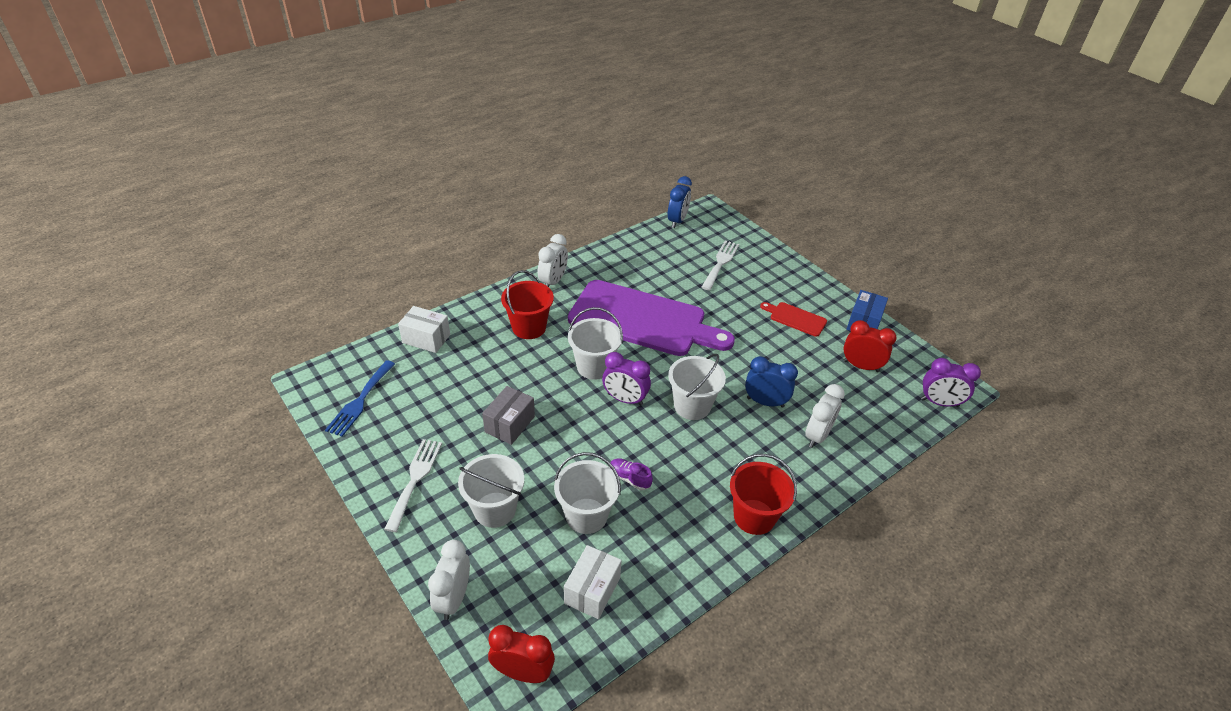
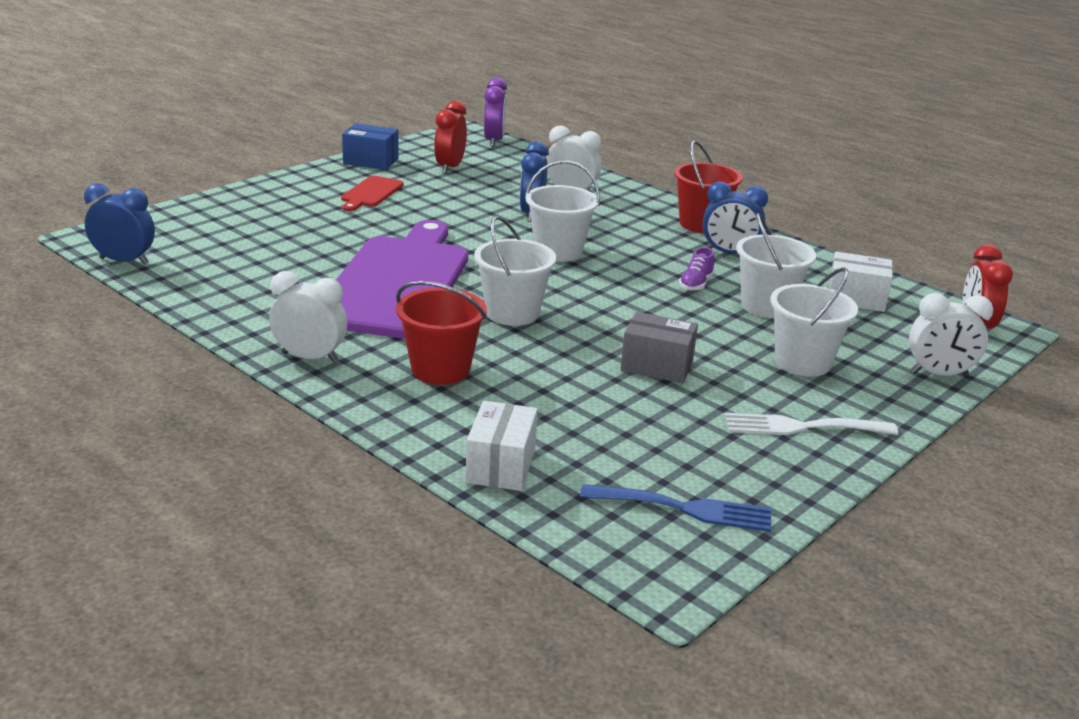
camera: 100 degrees left, 15 degrees down
purple clock [602,352,651,406] -> none
white fork [702,240,739,291] -> none
none -> blue clock [703,182,768,254]

